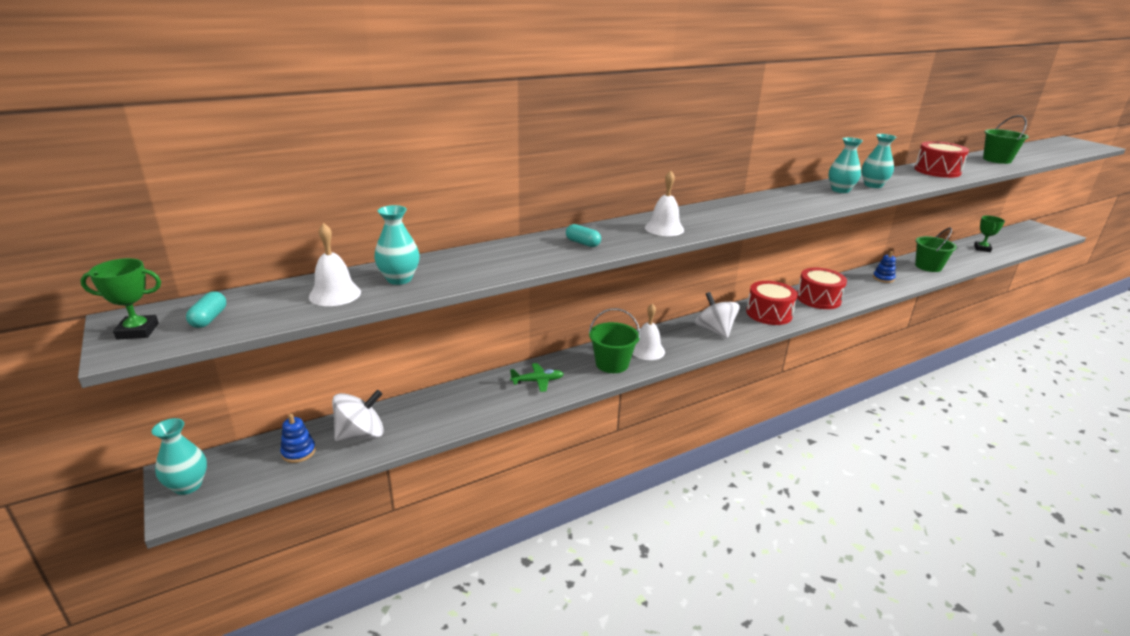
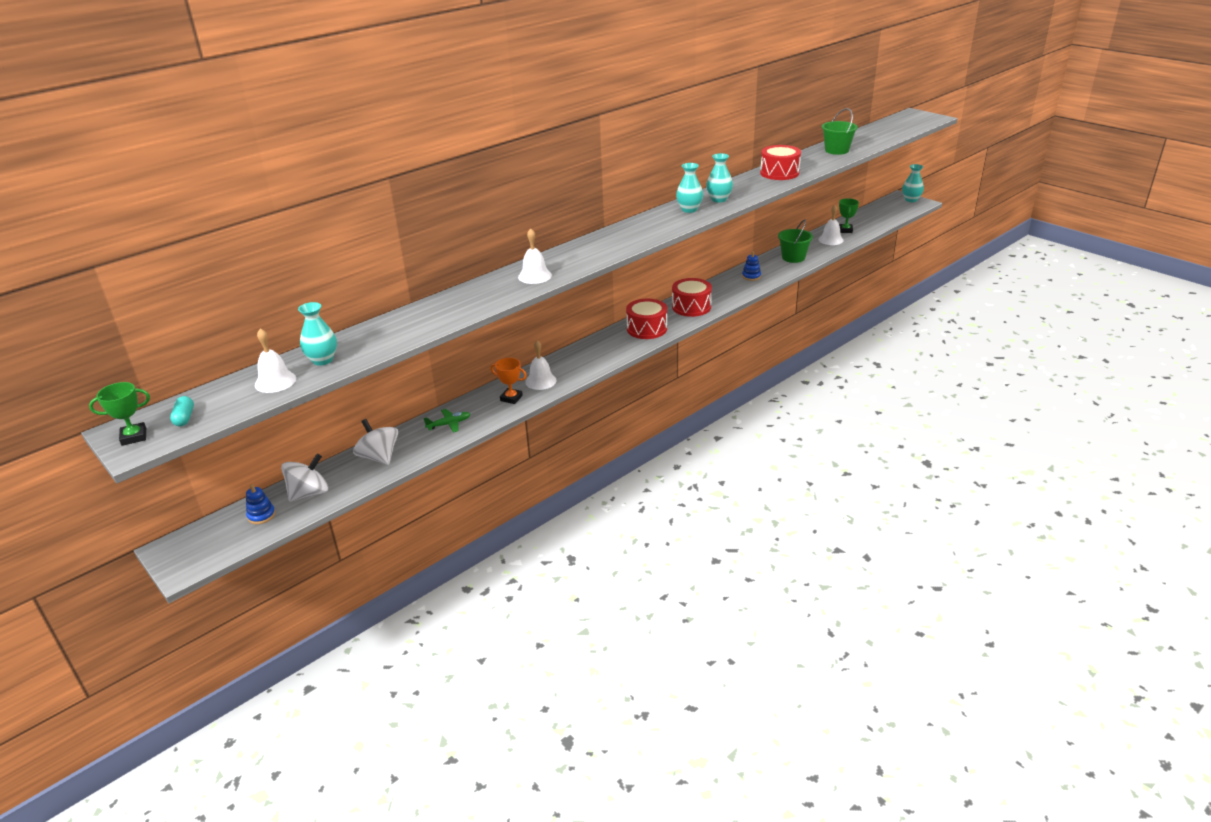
camera: 10 degrees left, 5 degrees up
turquoise vase [151,418,207,495] -> turquoise vase moved to [902,164,924,202]
turquoise capsule [566,224,601,247] -> none
green bucket [589,308,640,373] -> orange trophy [491,358,527,404]
white spinning top [695,292,740,338] -> white spinning top moved to [353,419,398,465]
none -> white bell [818,205,844,245]

